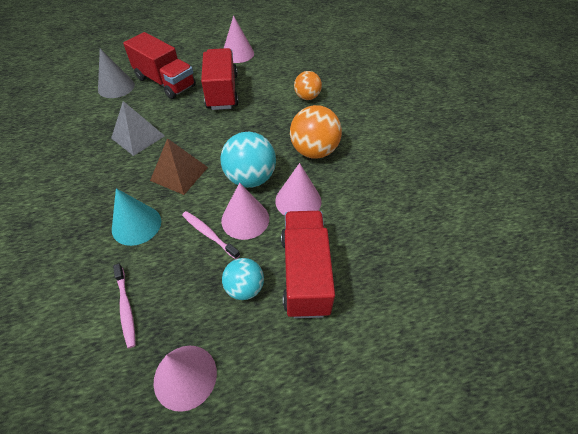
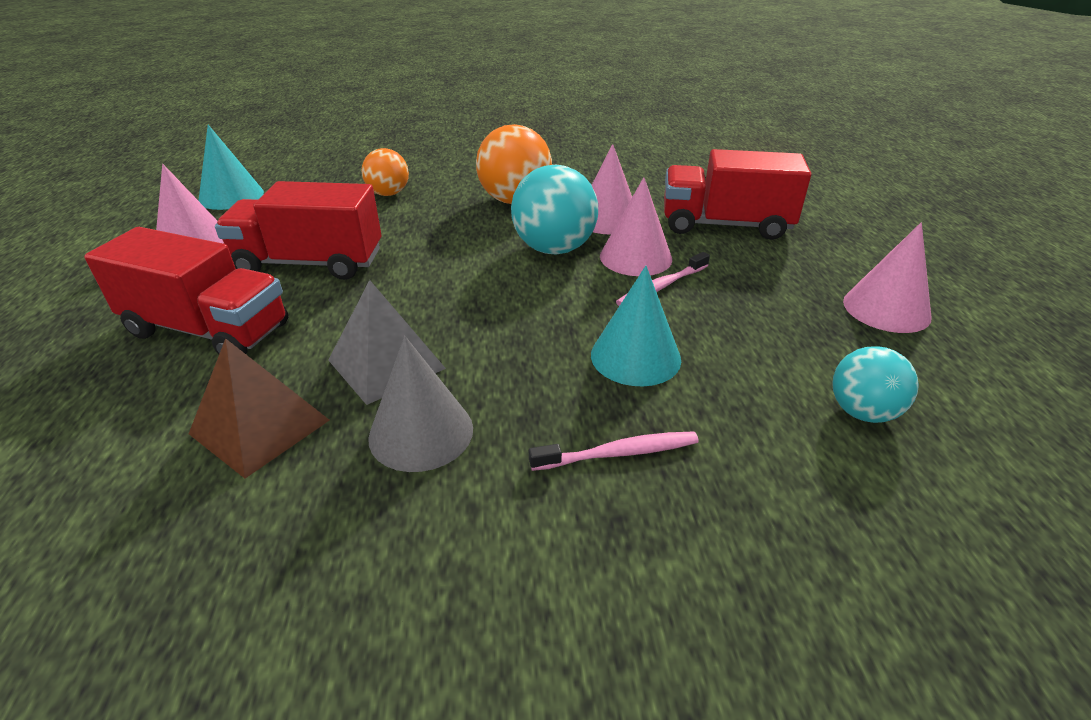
camera: 80 degrees left, 15 degrees down
grey cone [98,48,135,98] -> grey cone moved to [368,336,473,472]
pink toothbrush [113,264,136,348] -> pink toothbrush moved to [529,431,699,471]
red truck [123,32,196,99] -> red truck turned 60 degrees clockwise [84,227,288,354]
brown pyramid [150,138,208,195] -> brown pyramid moved to [189,338,330,478]
turquoise ball [222,258,264,300] -> turquoise ball moved to [832,346,919,423]
none -> turquoise cone [199,125,264,210]

